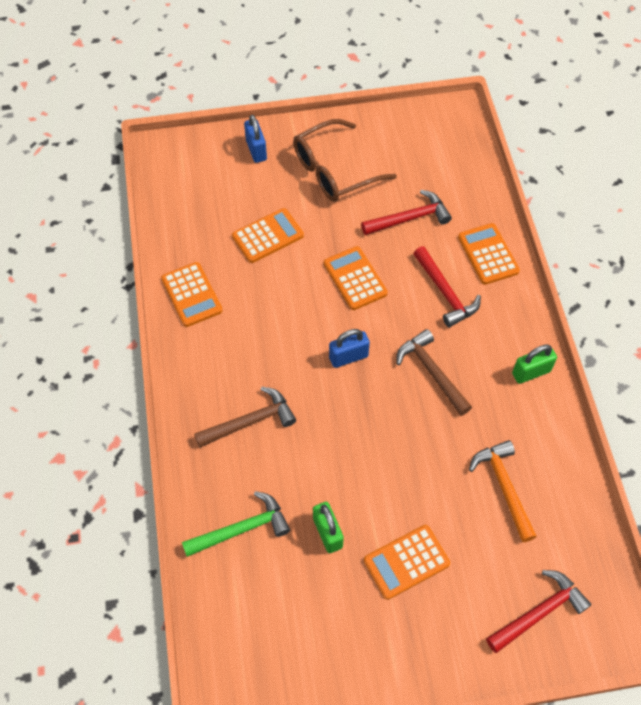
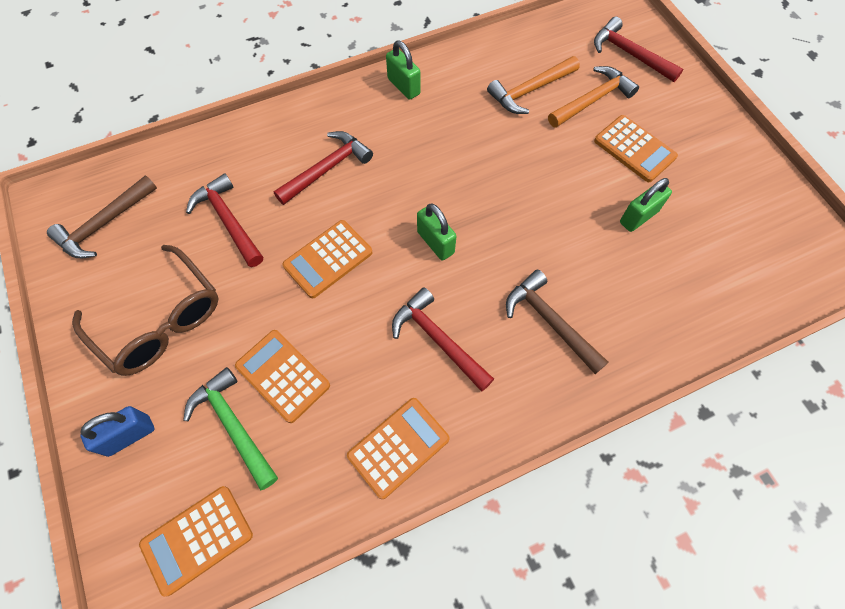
camera: 105 degrees left, 5 degrees up
green hammer [182,491,290,557] -> green hammer moved to [183,367,278,490]
blue padlock [329,329,370,368] -> green padlock [417,203,457,261]
brown hammer [397,329,472,416] -> brown hammer moved to [47,175,157,258]
orange calculator [458,223,520,285] -> orange calculator moved to [139,486,253,597]
none -> red hammer [392,287,494,392]
none -> orange hammer [548,66,639,128]

